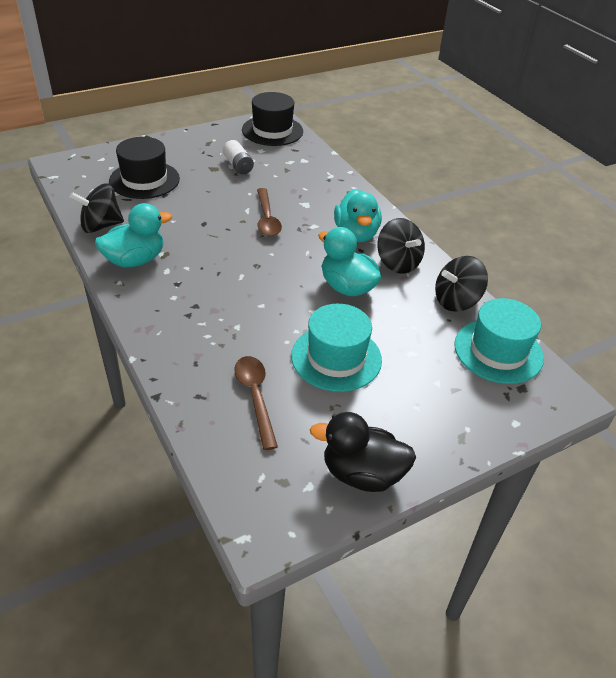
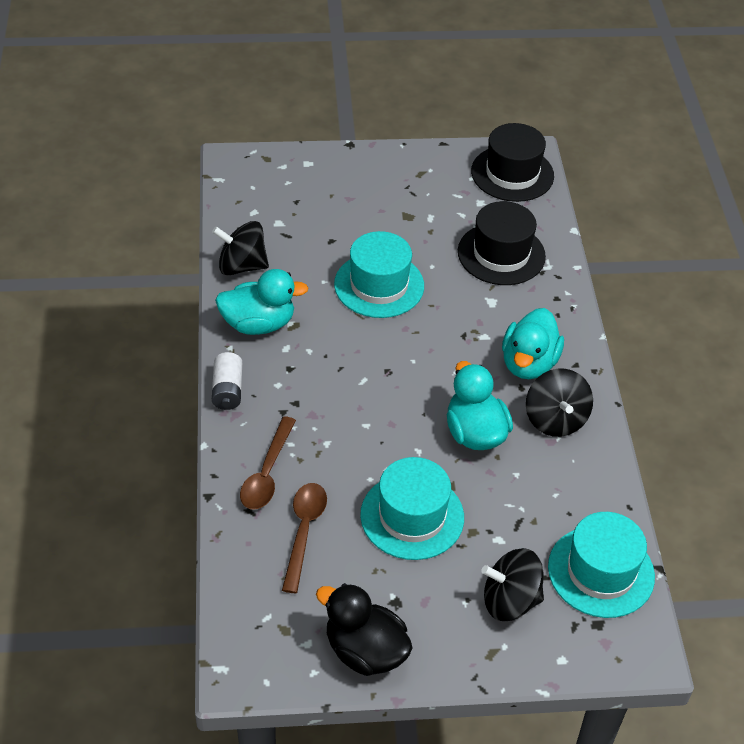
camera: 25 degrees right, 5 degrees up
black hat [109,137,180,199] -> black hat moved to [458,201,546,285]
white battery [223,140,254,174] -> white battery moved to [212,352,242,410]
brown spoon [257,188,282,236] -> brown spoon moved to [240,416,296,509]
black spinning top [435,256,488,312] -> black spinning top moved to [481,548,544,621]
none -> turquoise hat [334,231,424,318]

